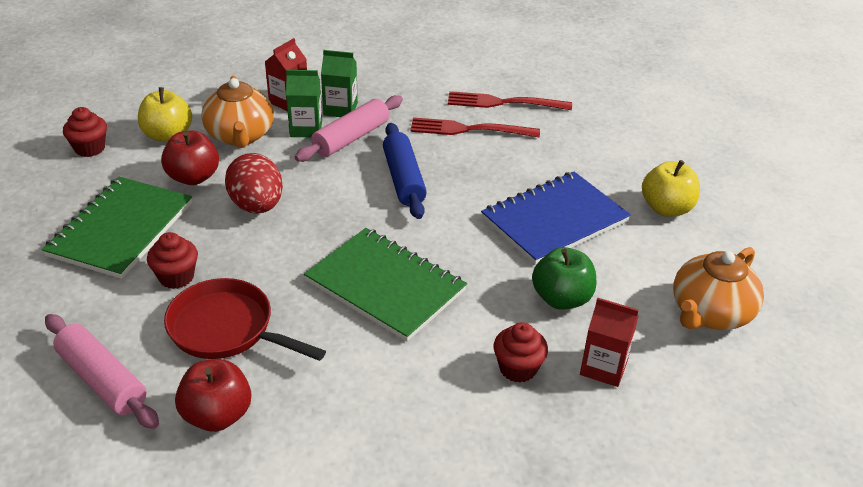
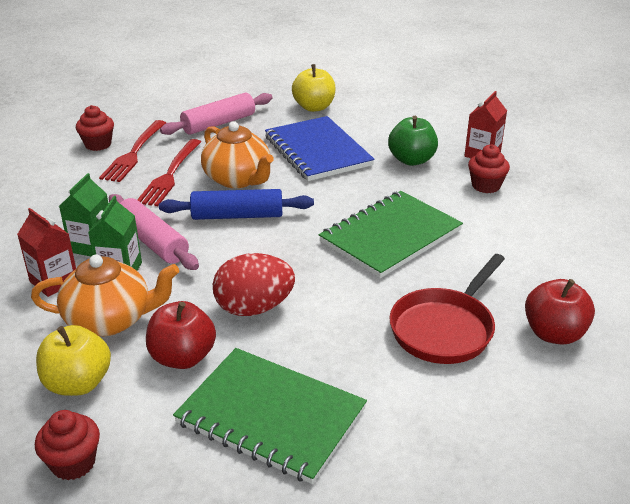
camera: 80 degrees left, 5 degrees down
pink rolling pin [45,314,159,429] -> pink rolling pin moved to [160,93,273,135]
red cupcake [147,232,198,289] -> red cupcake moved to [76,105,114,151]
orange teapot [673,247,764,330] -> orange teapot moved to [201,121,274,188]

